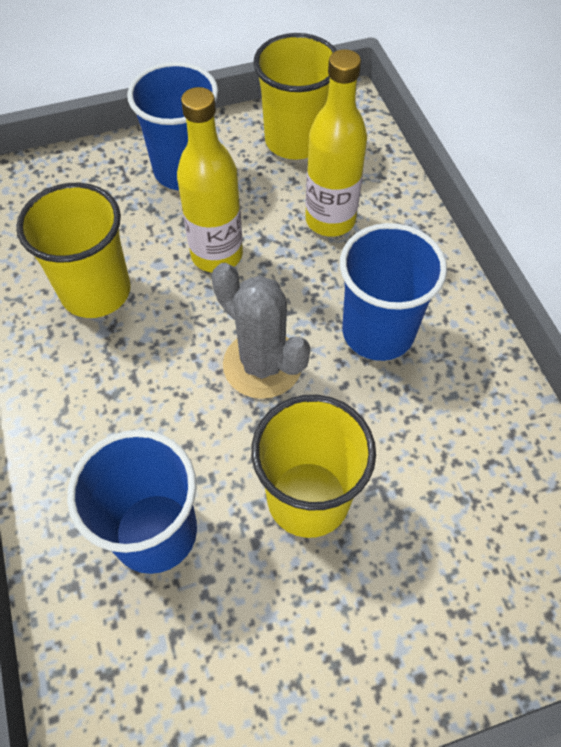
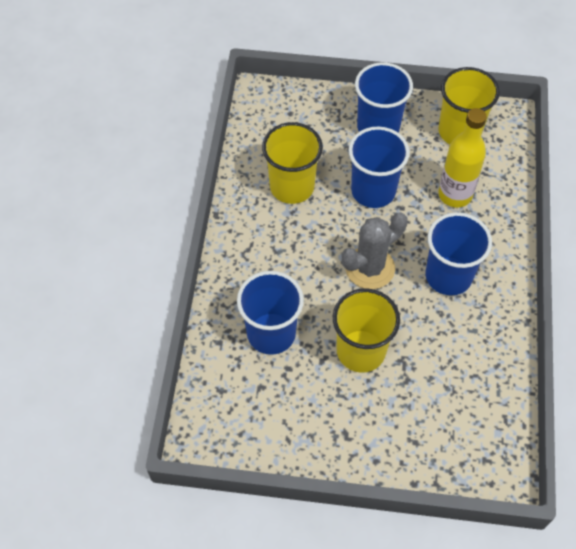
camera: 25 degrees right, 0 degrees up
yellow bottle [177,87,243,272] -> blue cup [349,126,410,208]
grey cactus [211,263,311,399] -> grey cactus turned 75 degrees clockwise [342,212,408,289]

